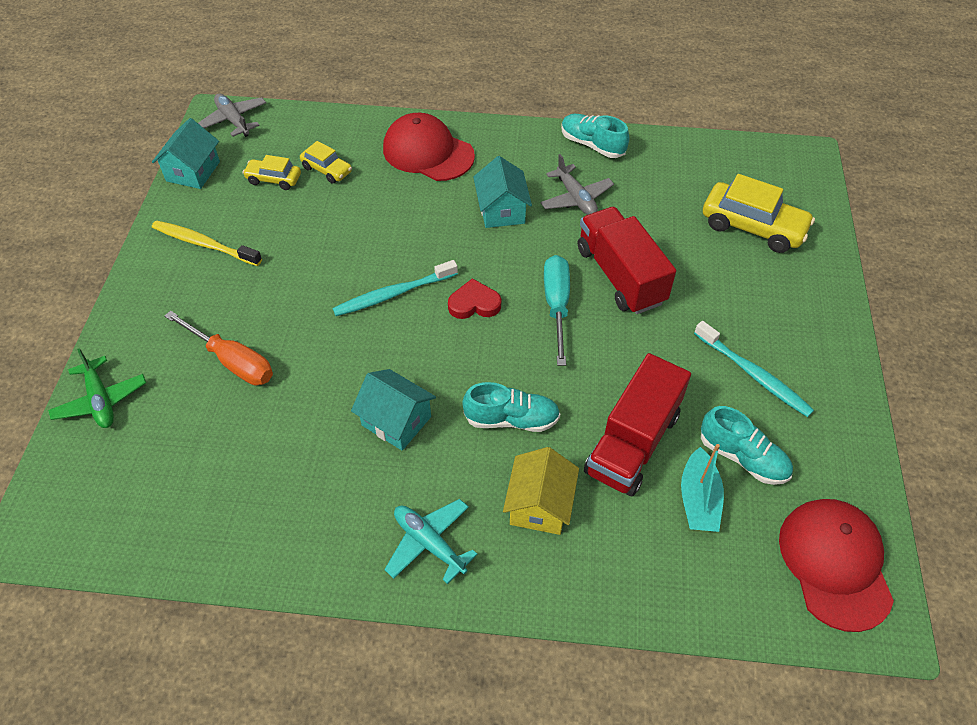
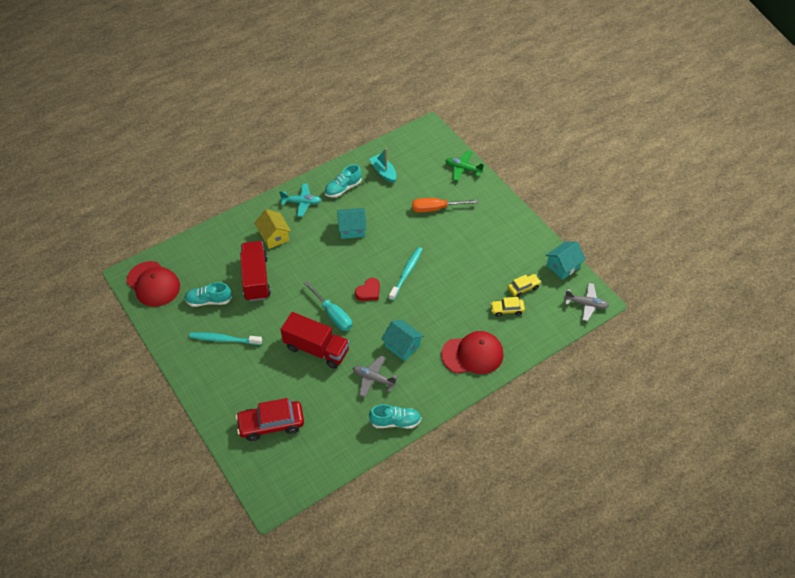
camera: 140 degrees right, 0 degrees up
turquoise house [152,118,220,189] -> turquoise house turned 75 degrees clockwise [545,241,586,280]
yellow toothbrush [152,220,262,266] -> none
turquoise shoe [462,382,560,432] -> turquoise shoe moved to [324,164,362,198]
turquoise boat [681,444,724,532] -> turquoise boat moved to [369,148,397,183]
yellow car [703,174,815,253] -> red car [235,398,304,441]

